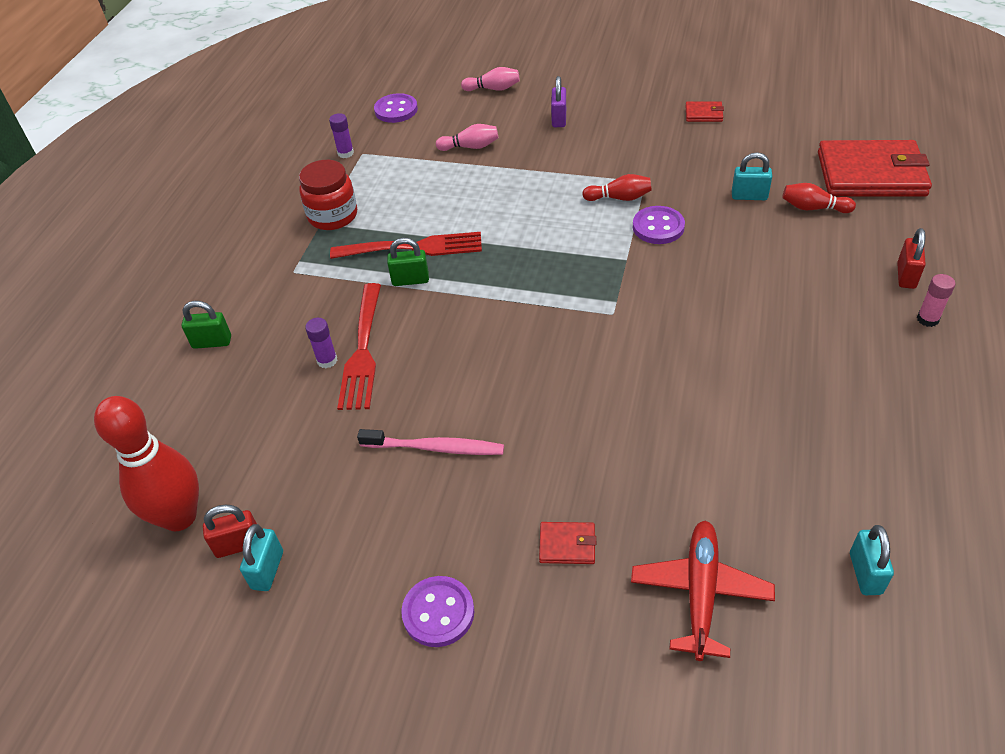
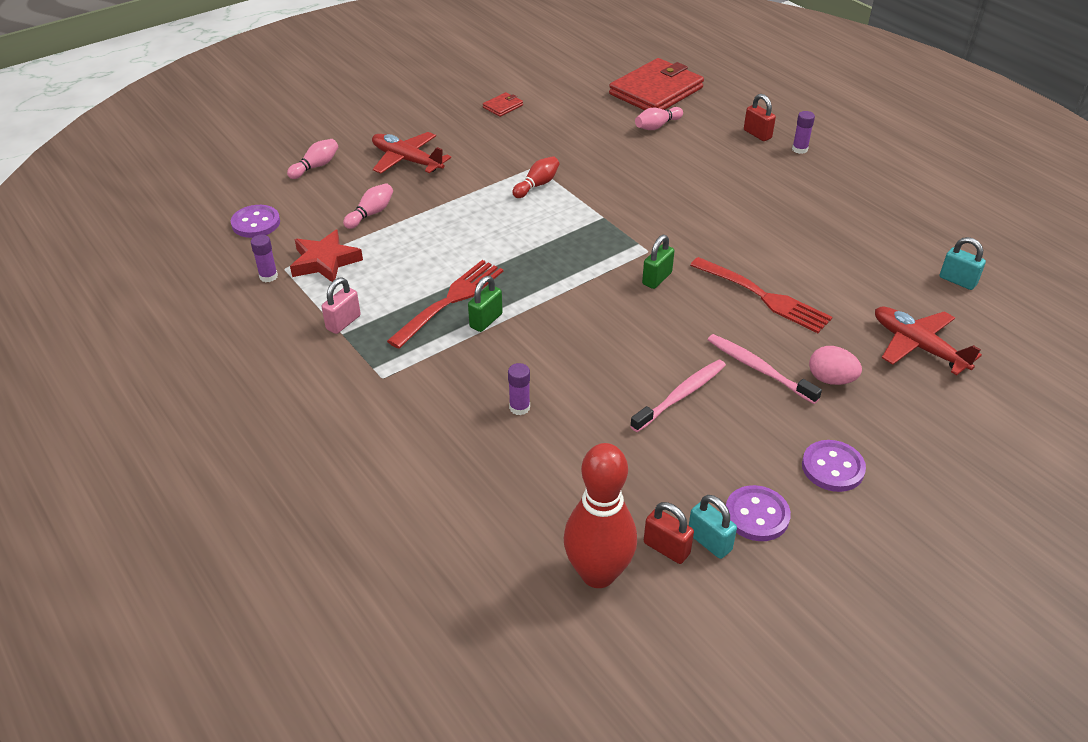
camera: 55 degrees left, 5 degrees down
green padlock [182,301,231,349] -> green padlock moved to [642,235,675,289]
red padlock [203,505,257,558] -> red padlock turned 75 degrees counterclockwise [644,502,694,564]
red jar [299,160,357,230] -> pink padlock [322,278,361,334]
red fork [337,283,381,410] -> red fork moved to [690,257,833,333]
red wallet [539,522,596,564] -> pink egg [809,346,862,385]
purple padlock [551,76,566,127] -> red plane [372,132,451,174]
purple button [633,206,685,244] -> purple button moved to [726,485,791,541]
turquoise padlock [732,152,772,200] -> none
red bowling pin [782,183,856,213] -> pink bowling pin [635,107,683,130]
pink glue stick [917,274,955,327] -> purple glue stick [792,111,815,154]
none -> red star [290,229,363,282]
none -> pink toothbrush [708,334,822,404]

